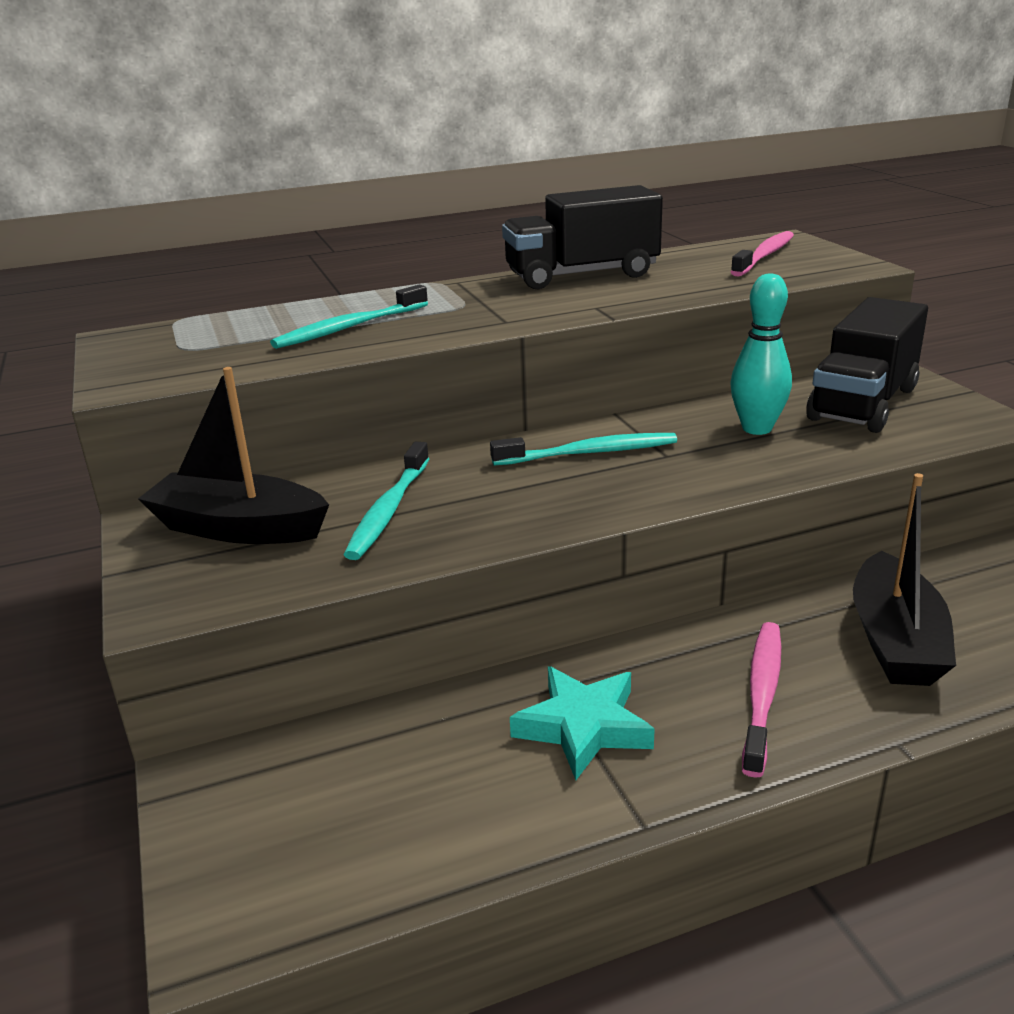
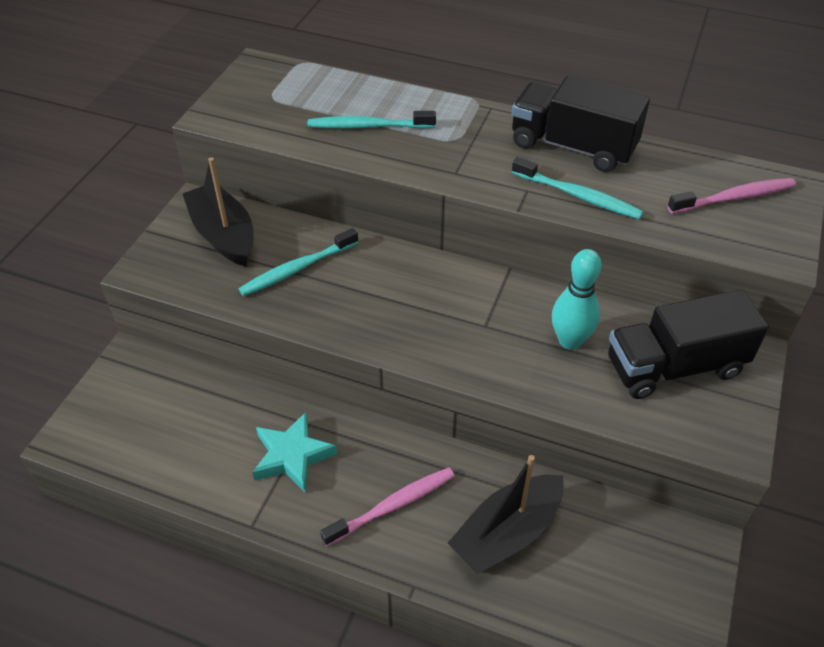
camera: 40 degrees right, 20 degrees up
turquoise toothbrush [490,433,677,465] -> turquoise toothbrush moved to [512,157,644,219]

